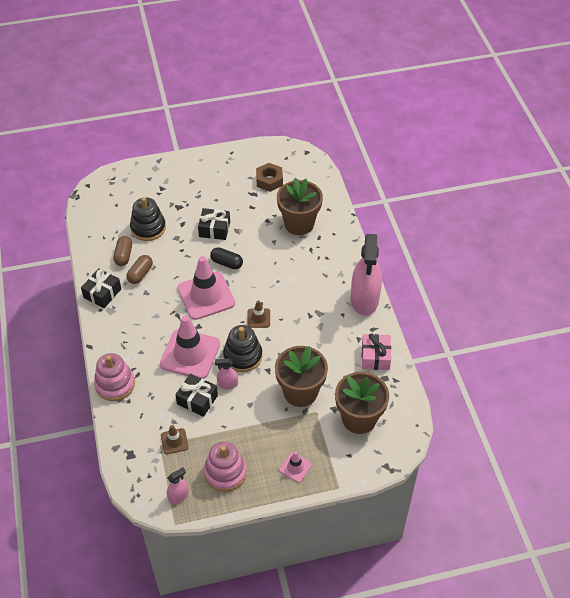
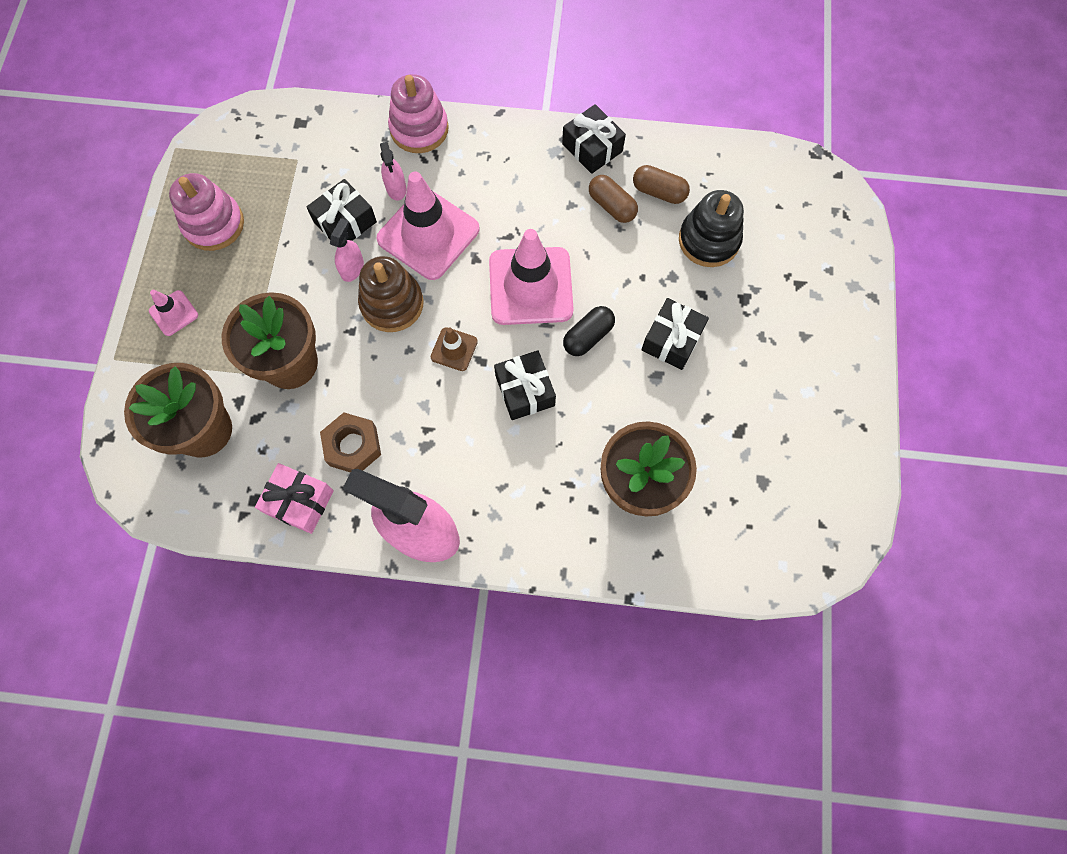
camera: 110 degrees right, 20 degrees up
brown traffic cone [161,425,189,454] -> none
pink spray bottle [167,467,189,504] -> pink spray bottle moved to [380,142,406,201]
black stacking toy [223,325,262,372] -> brown stacking toy [358,256,423,332]
brown nut [256,163,283,192] -> brown nut moved to [320,413,381,473]
none -> black gift [494,350,556,420]

